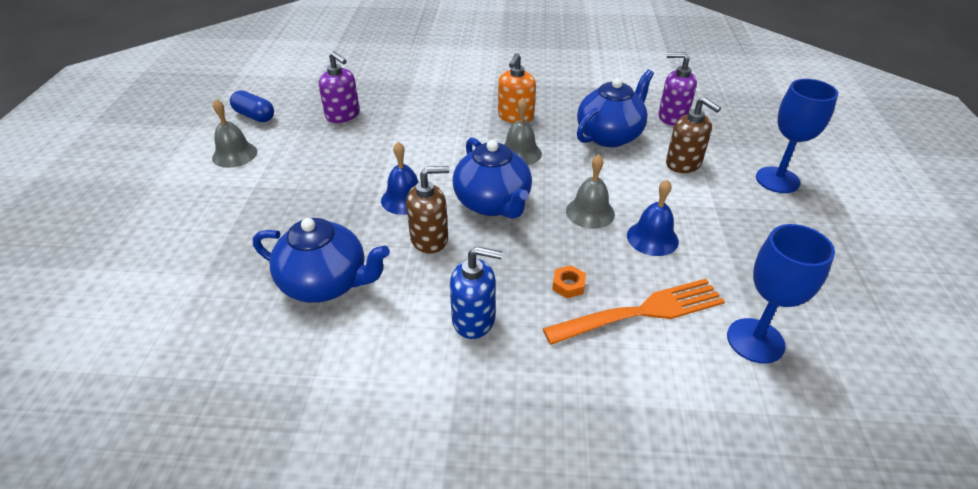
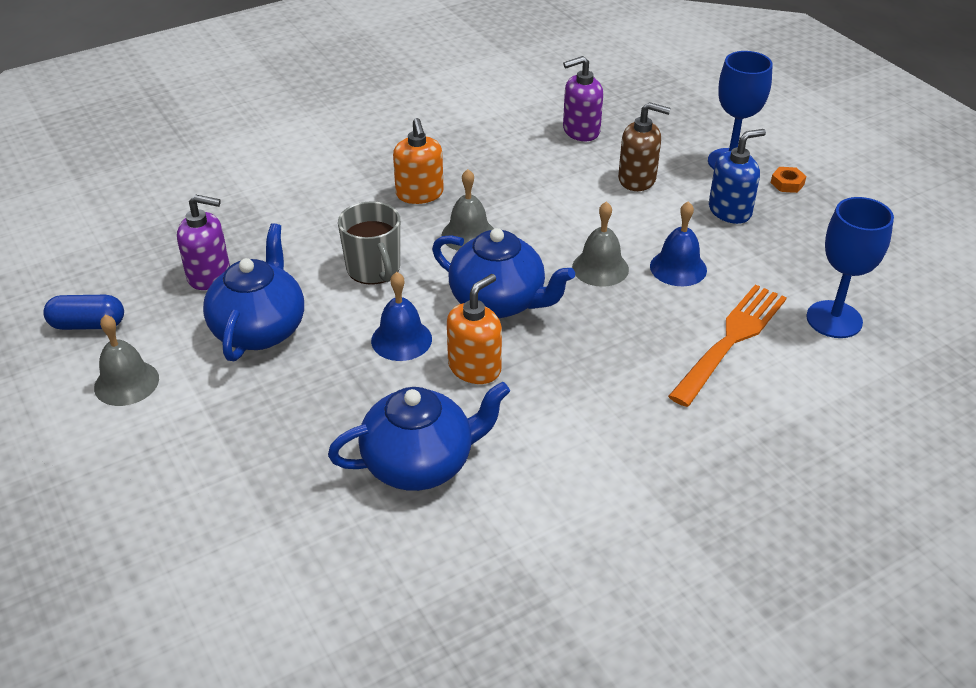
camera: 35 degrees left, 0 degrees up
brown soap dispenser [406,166,450,253] -> orange soap dispenser [447,274,502,384]
blue soap dispenser [450,246,503,339] -> blue soap dispenser moved to [709,129,766,224]
orange nut [552,265,586,298] -> orange nut moved to [771,167,806,193]
blue teapot [577,70,654,147] -> blue teapot moved to [203,223,304,361]
none -> grey mug [338,201,400,285]

